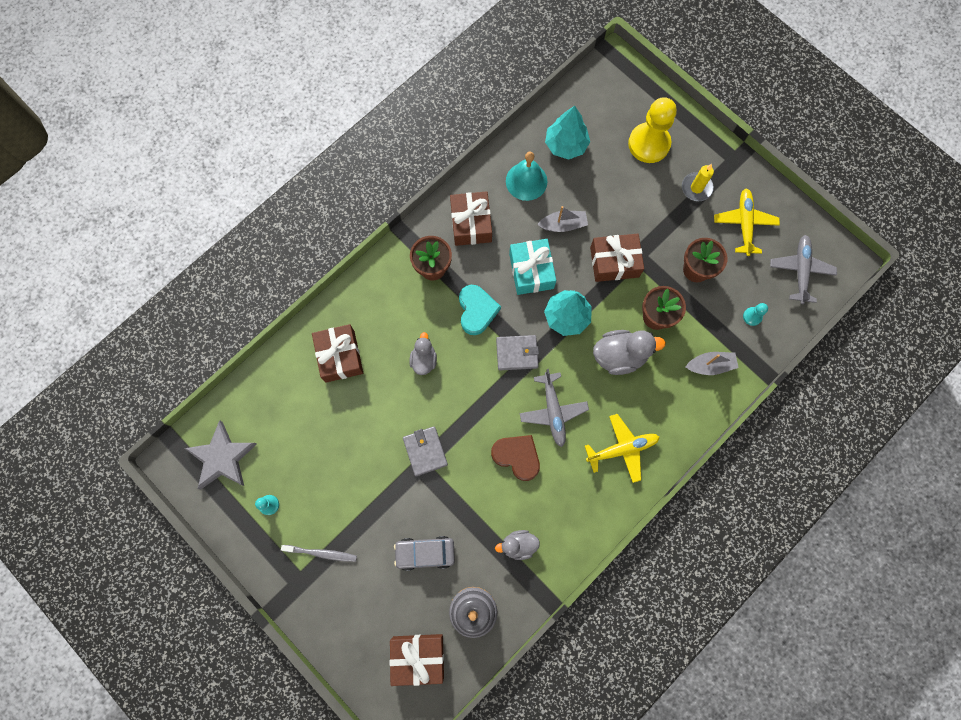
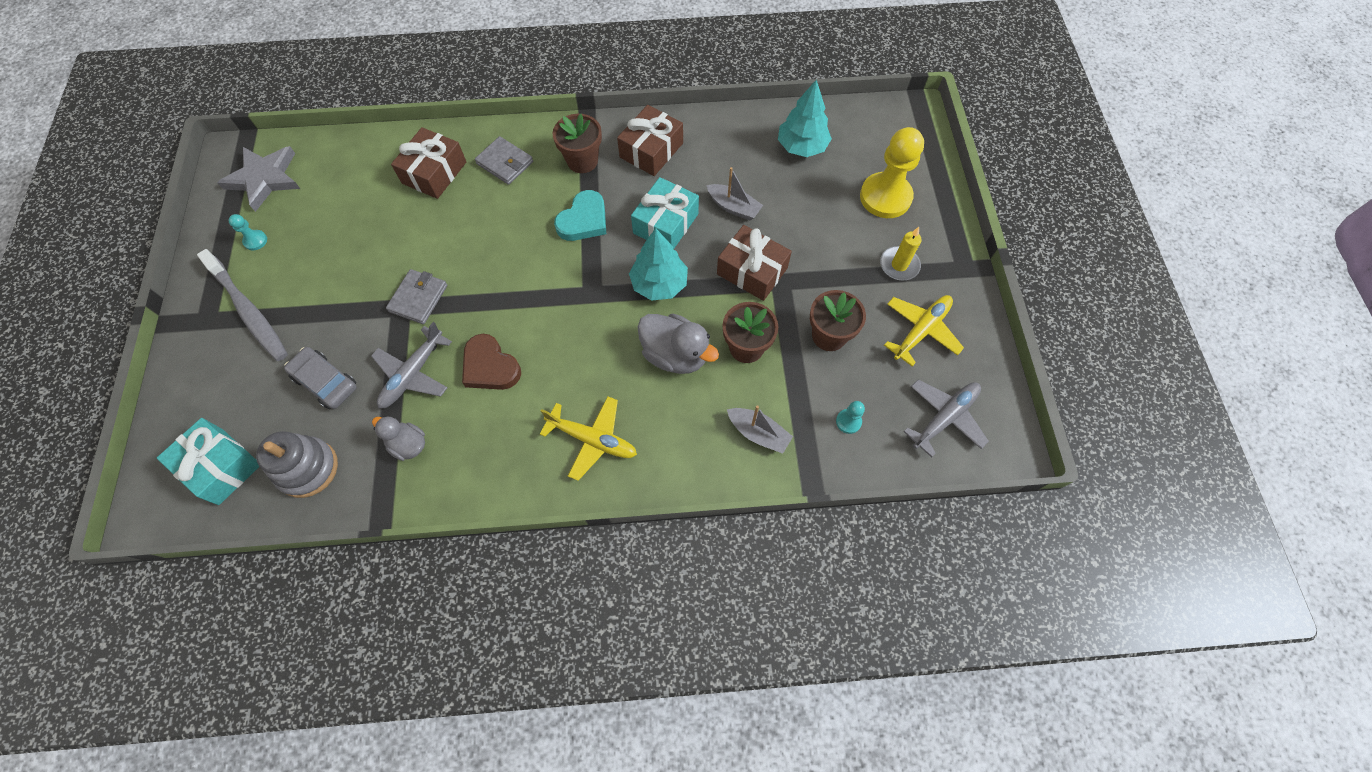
camera: 40 degrees right, 10 degrees down
grey toothbrush [281,545,357,562] -> grey toothbrush [197,249,288,361], size x1.74
brown gift [389,634,444,686] -> turquoise gift [157,418,260,505]
grey duck [409,332,437,375] -> none
brown heart [491,435,540,481] -> brown heart turned 150 degrees clockwise [462,334,521,390]
grey wallet [496,335,539,370] -> grey wallet moved to [475,136,533,185]
turquoise bell [506,152,547,201] -> none
grey plane [520,369,589,447] -> grey plane moved to [371,322,452,408]

